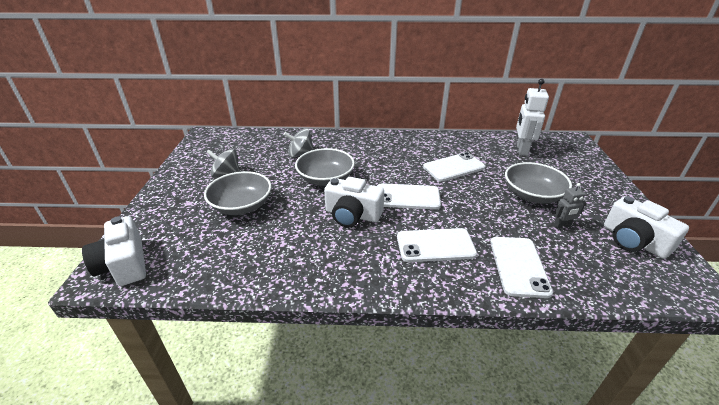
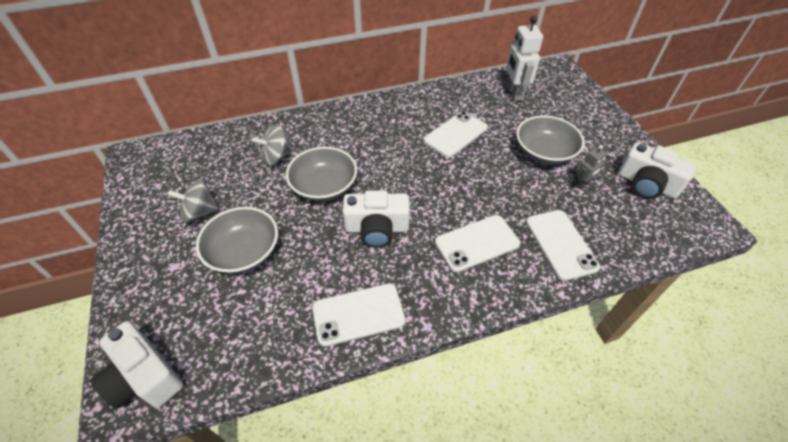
camera: 20 degrees left, 15 degrees up
white phone [377,183,441,210] -> white phone moved to [312,283,406,347]

